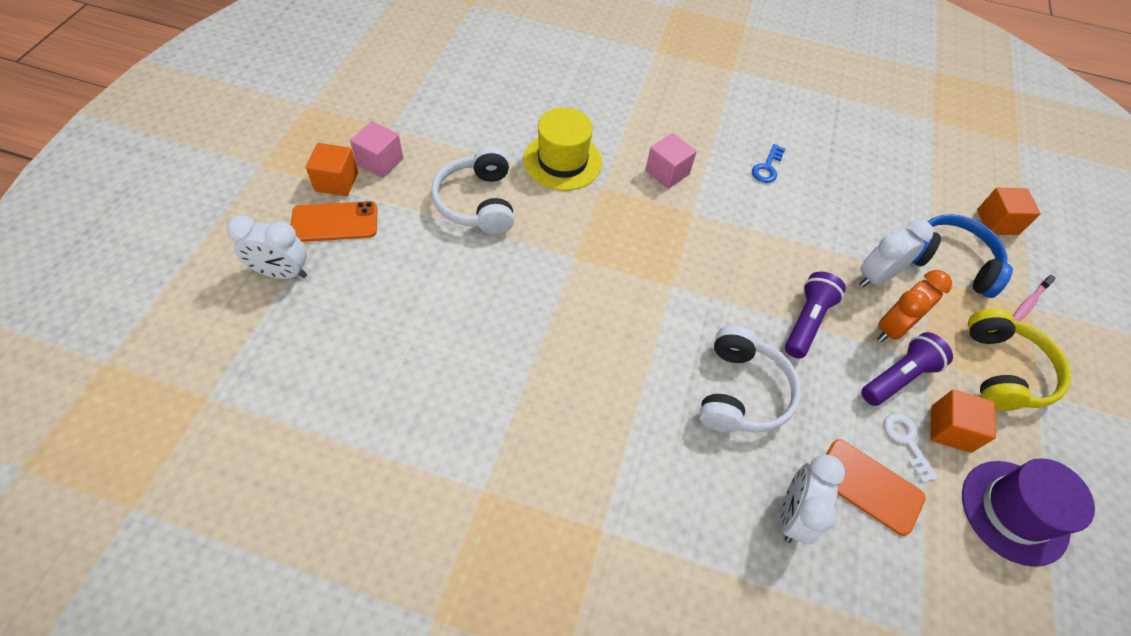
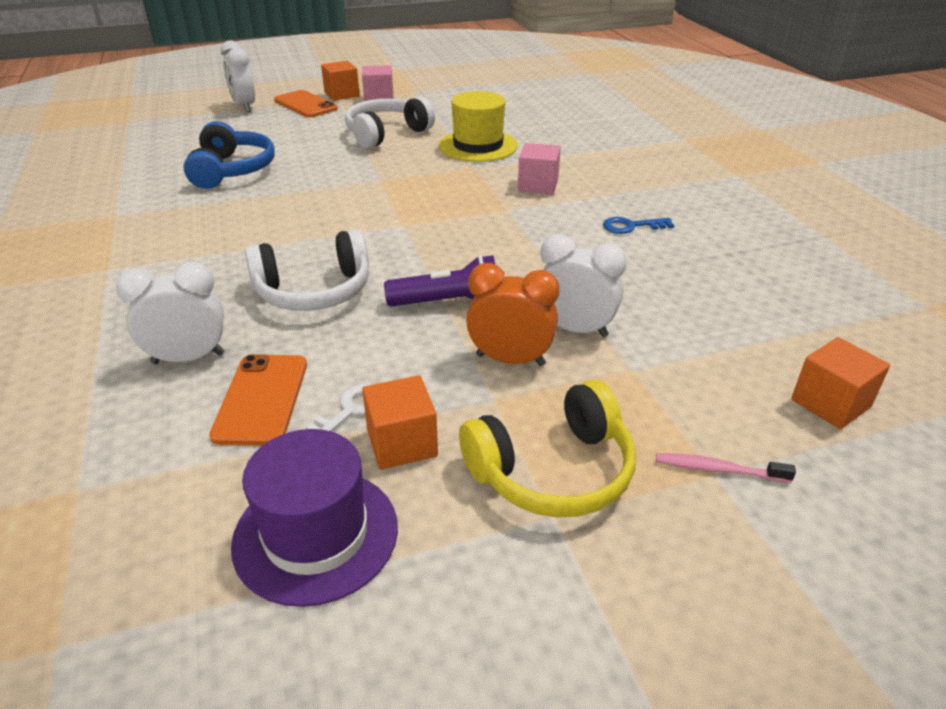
camera: 60 degrees right, 20 degrees down
purple flashlight [861,332,953,406] -> none
blue headphones [912,214,1013,298] -> blue headphones moved to [184,121,275,189]

